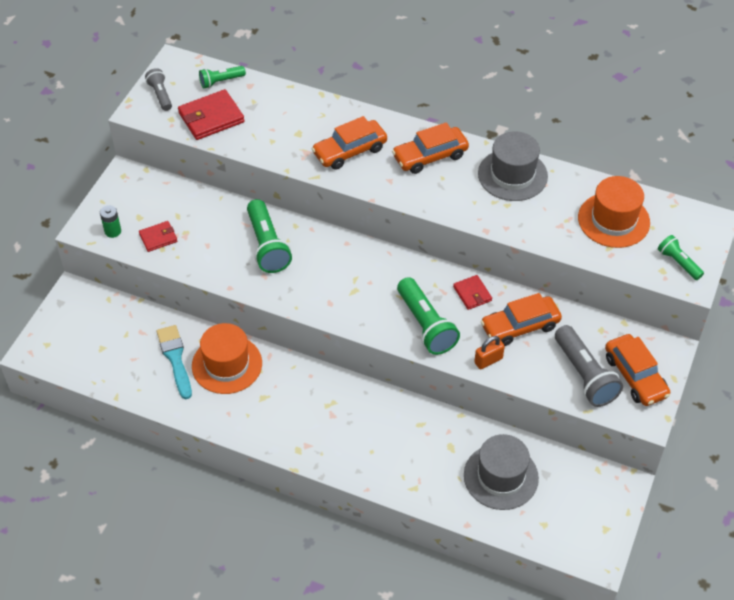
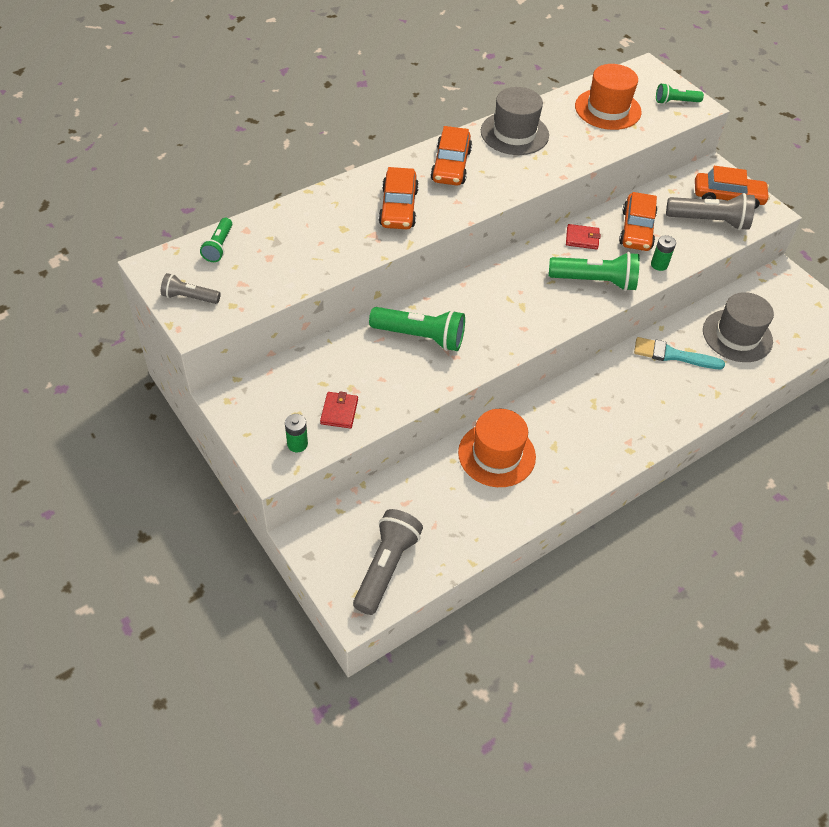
camera: 60 degrees left, 0 degrees up
turquoise brush [157,325,192,399] -> turquoise brush moved to [634,337,725,369]
red wallet [178,89,245,140] -> none
orange padlock [474,336,505,369] -> green battery [651,235,676,271]
none -> grey flashlight [353,509,423,615]

